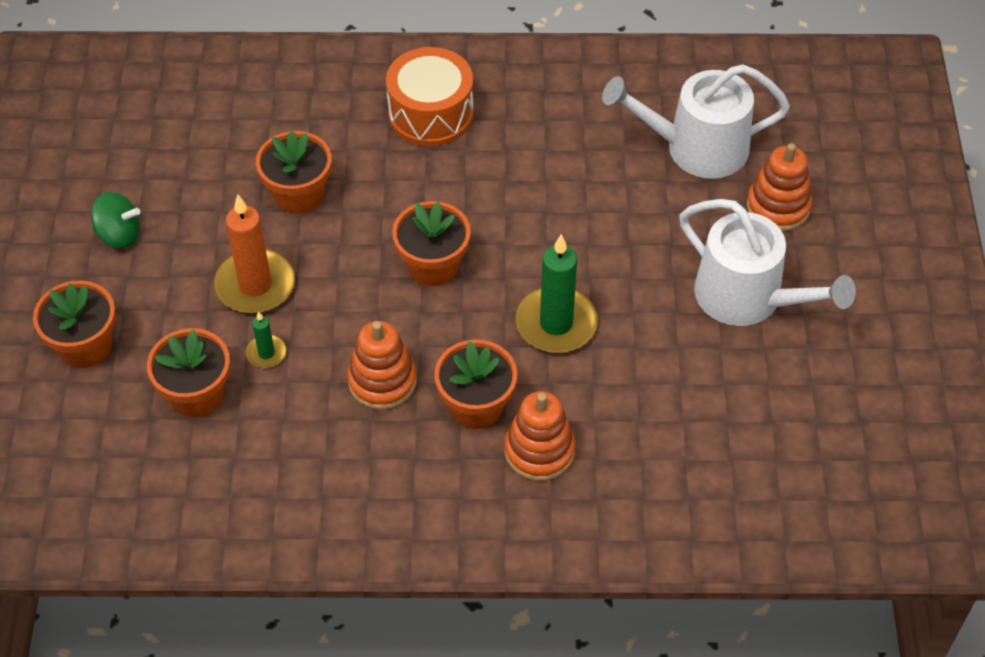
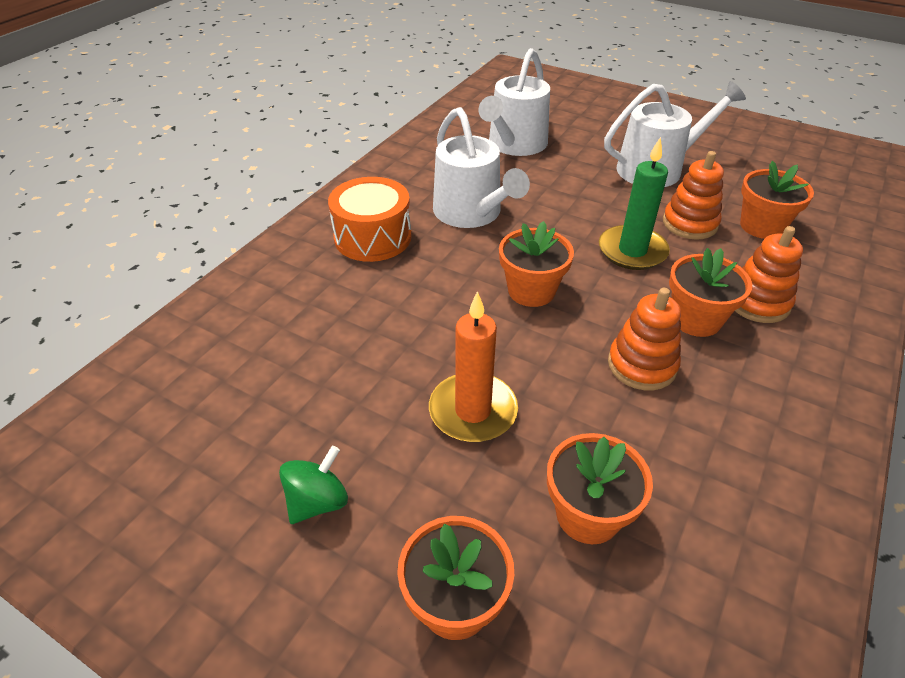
camera: 60 degrees left, 10 degrees down
green candle [246,311,287,368] -> none
orange flower pot [256,131,331,214] -> orange flower pot moved to [740,161,814,239]
orange stacking toy [746,143,812,231] -> orange stacking toy moved to [663,151,724,240]
none -> white watering can [433,107,530,228]

